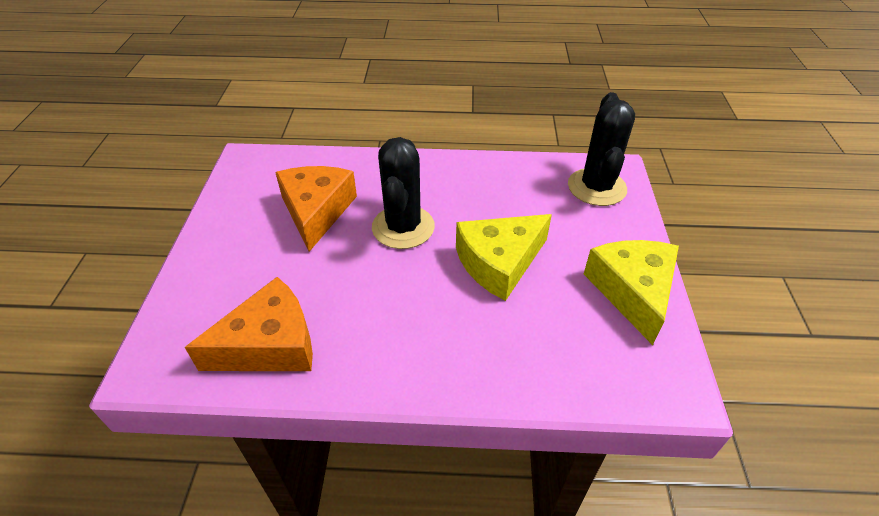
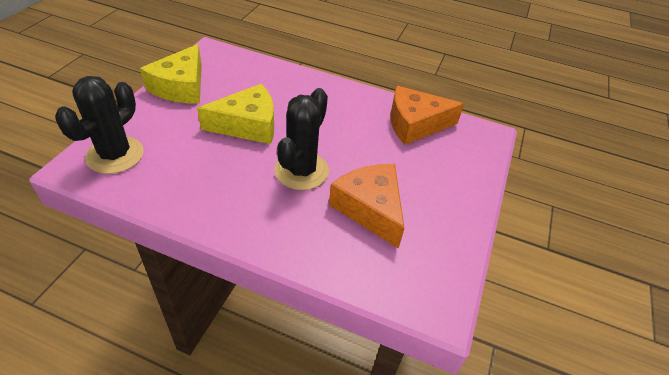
camera: 165 degrees left, 0 degrees up
orange cheese [275,166,357,252] -> orange cheese turned 135 degrees clockwise [329,164,405,249]

